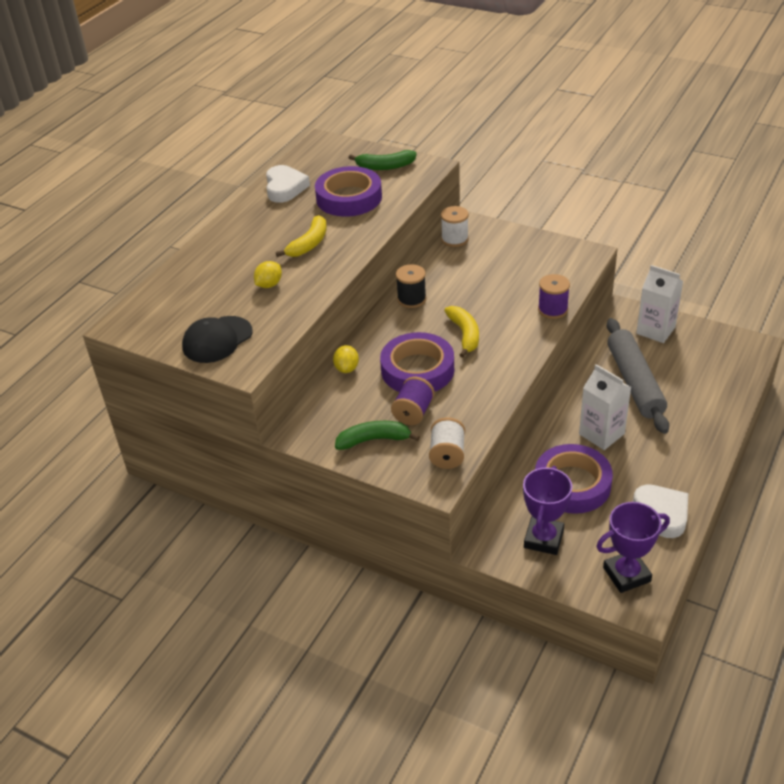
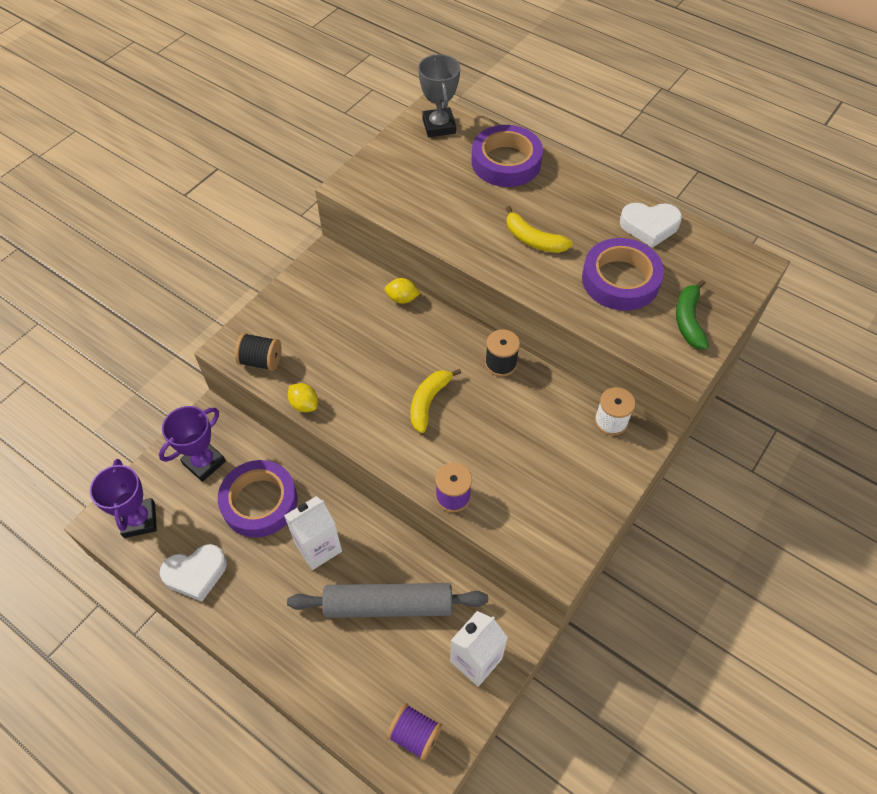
camera: 95 degrees right, 15 degrees up
black cap [182,316,253,363] -> none
yellow lemon [254,261,282,288] -> yellow lemon moved to [288,383,318,412]
green banana [335,421,420,450] -> none
purple tape [380,332,454,392] -> purple tape moved to [471,125,543,187]
purple spool [391,377,435,425] -> purple spool moved to [386,703,442,761]
white spool [429,417,465,469] -> black spool [235,333,281,371]
yellow banana [444,306,479,358] -> yellow banana turned 120 degrees clockwise [411,369,461,433]
purple trophy [523,466,572,555] -> purple trophy turned 75 degrees counterclockwise [159,406,226,482]
none -> grey trophy [418,54,460,137]

